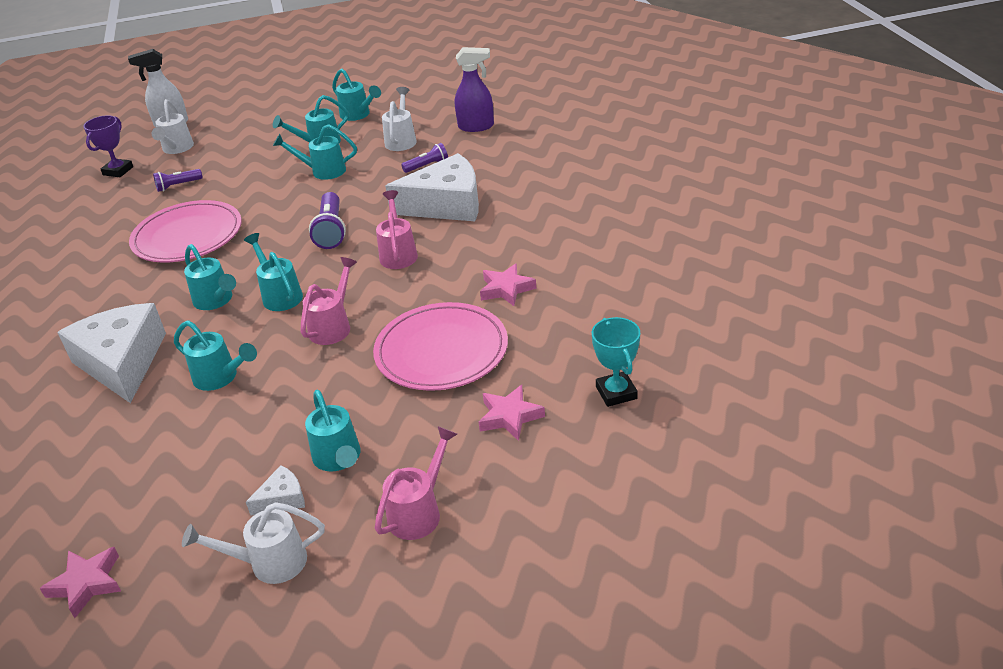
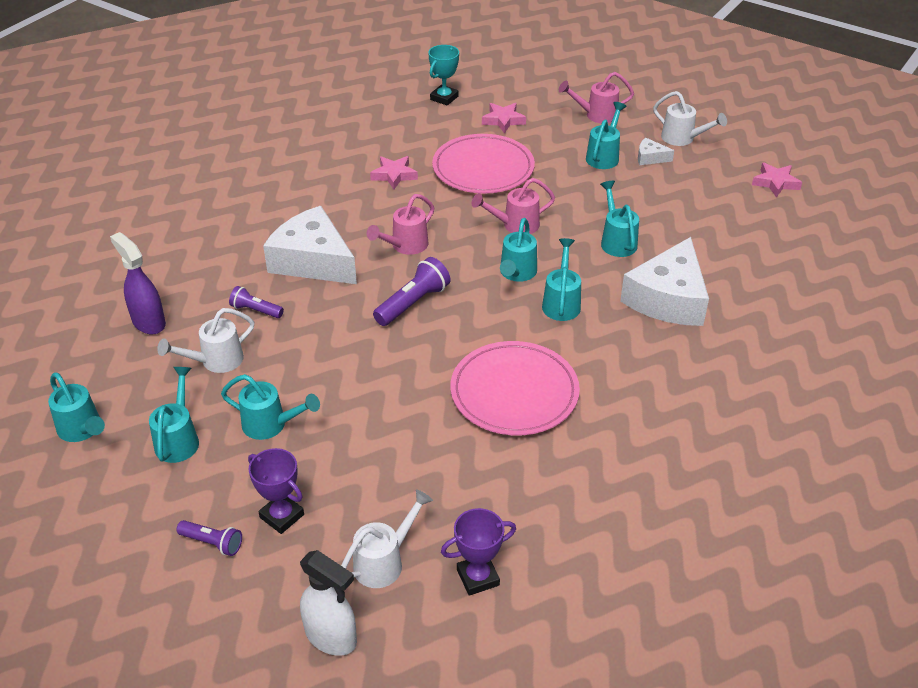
camera: 135 degrees left, 5 degrees up
purple flashlight [153,169,203,192] -> purple flashlight moved to [176,520,242,556]
turquoise watering can [273,124,357,180] -> turquoise watering can moved to [48,372,105,442]
none -> purple trophy [248,448,304,534]

